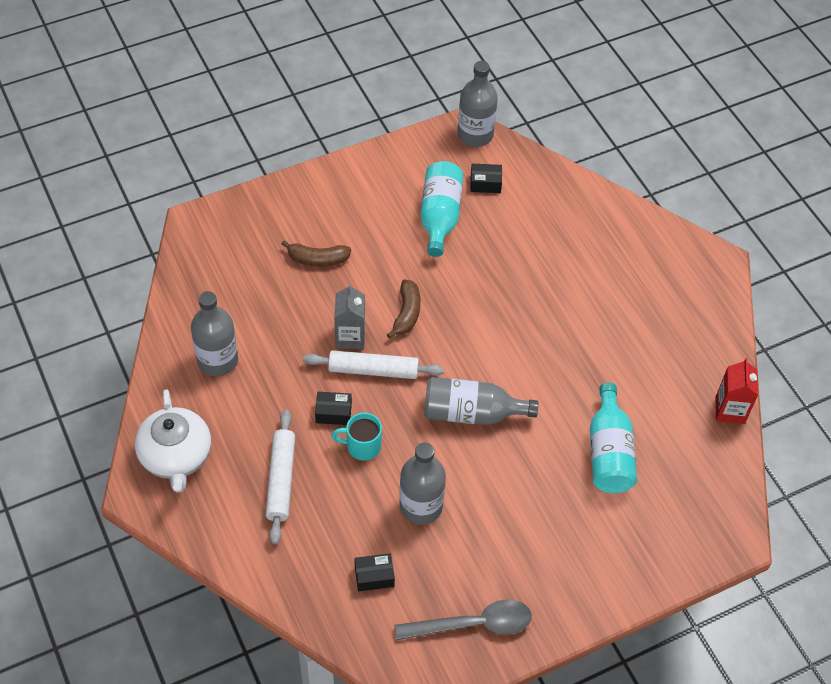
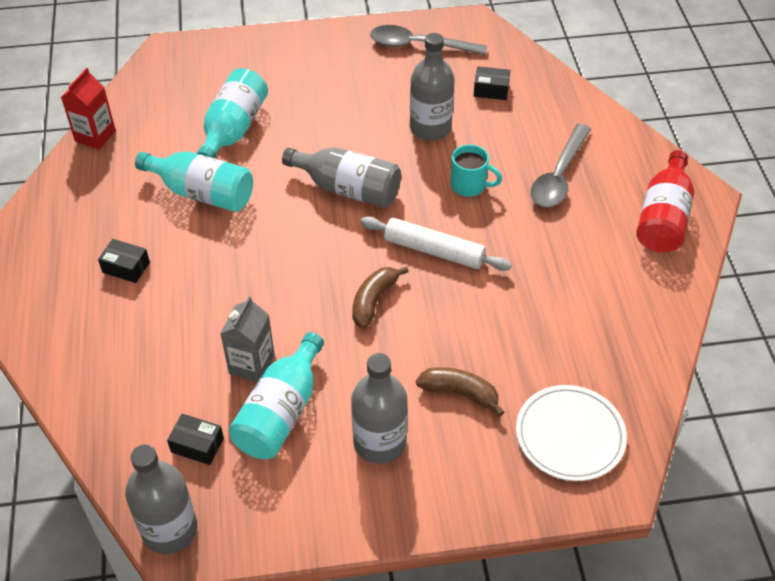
camera: 160 degrees left, 5 degrees down
white teapot [135,389,211,493] -> red bottle [636,150,694,253]
grey bottle [191,291,238,376] -> grey bottle moved to [351,353,408,464]
white rolling pin [266,409,295,544] -> grey spoon [531,124,591,207]
black box [315,392,352,425] -> black box moved to [98,239,150,283]
grey carton [334,283,365,349] -> grey carton moved to [220,296,275,382]
none -> turquoise bottle [135,151,253,212]
none -> white plate [516,385,627,481]

